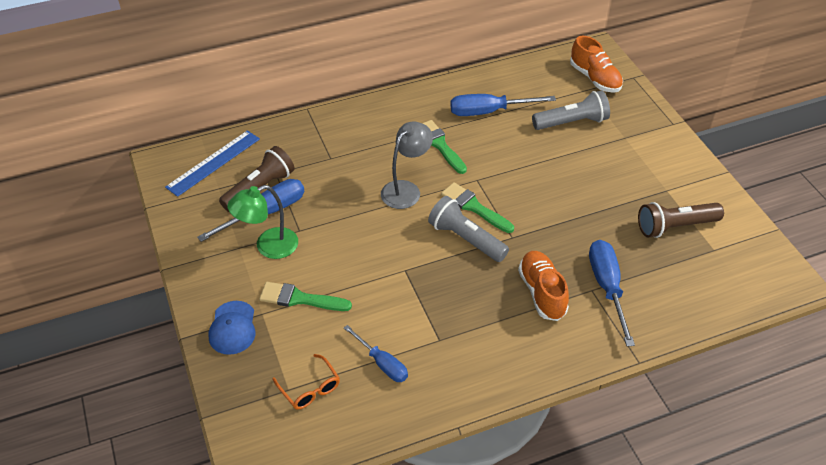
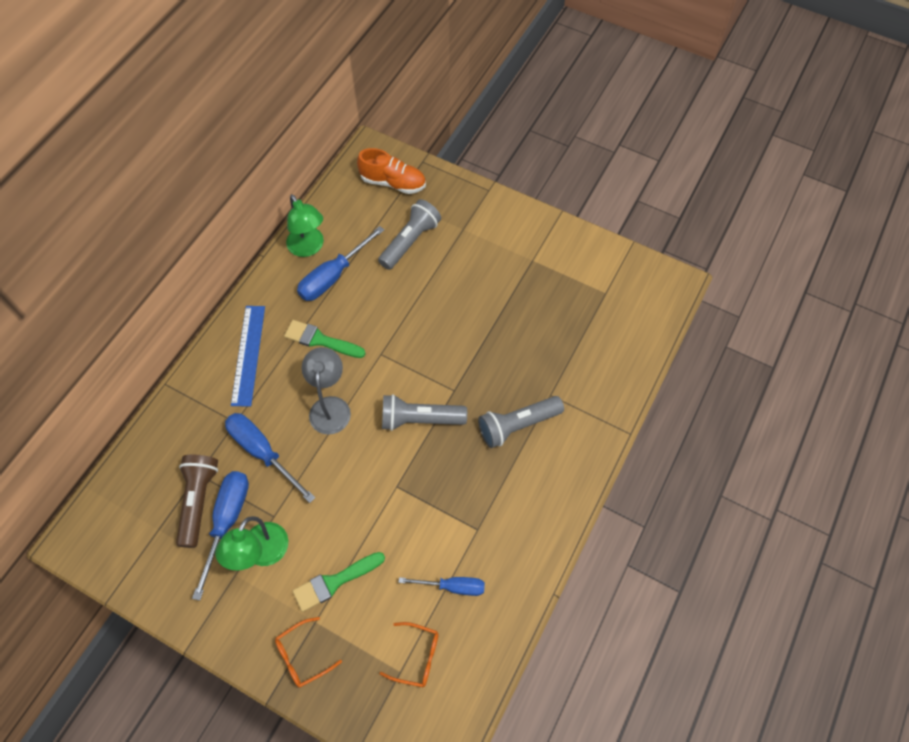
camera: 40 degrees left, 15 degrees up
blue ruler [165,130,260,197] -> blue ruler moved to [231,306,265,407]
blue cap [209,301,256,355] -> orange glasses [275,617,342,687]
green brush [441,182,514,233] -> none
orange shoe [518,251,569,321] -> grey flashlight [478,396,564,448]
blue screwdriver [589,240,635,347] -> blue screwdriver moved to [225,413,315,503]
brown flashlight [638,202,724,238] -> none
none -> green lamp [286,194,324,257]

